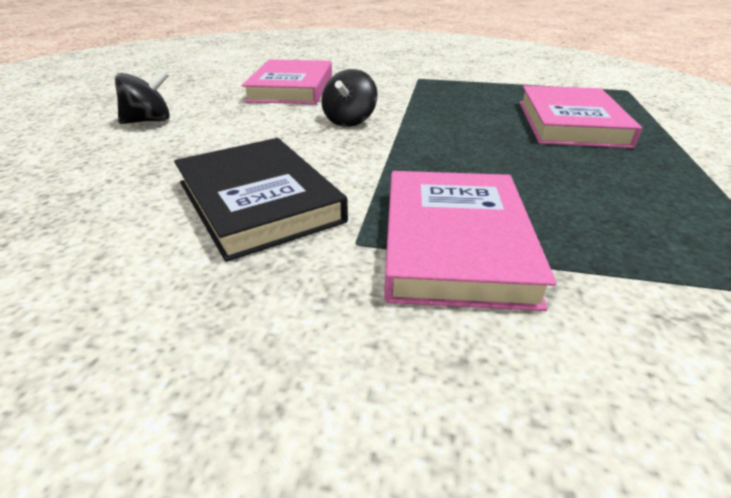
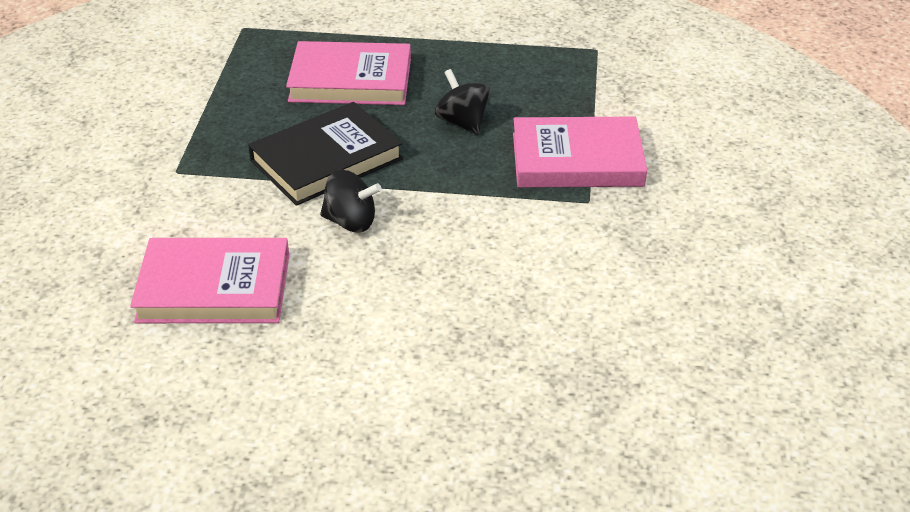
camera: 95 degrees left, 5 degrees up
black spinning top [115,70,170,124] -> black spinning top moved to [435,69,490,135]
black book [174,138,348,262] -> black book moved to [248,102,403,206]

